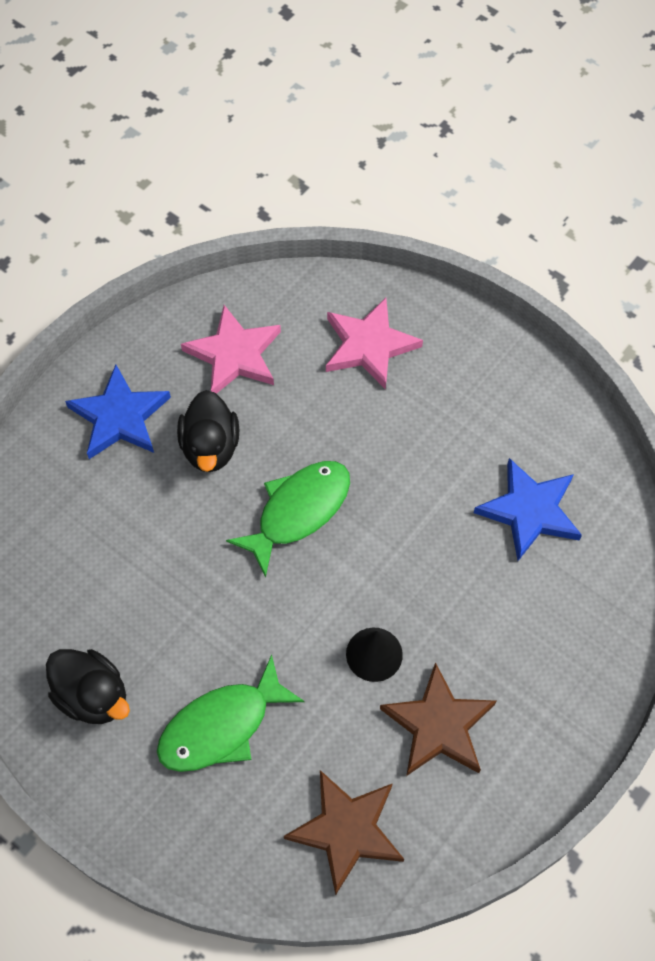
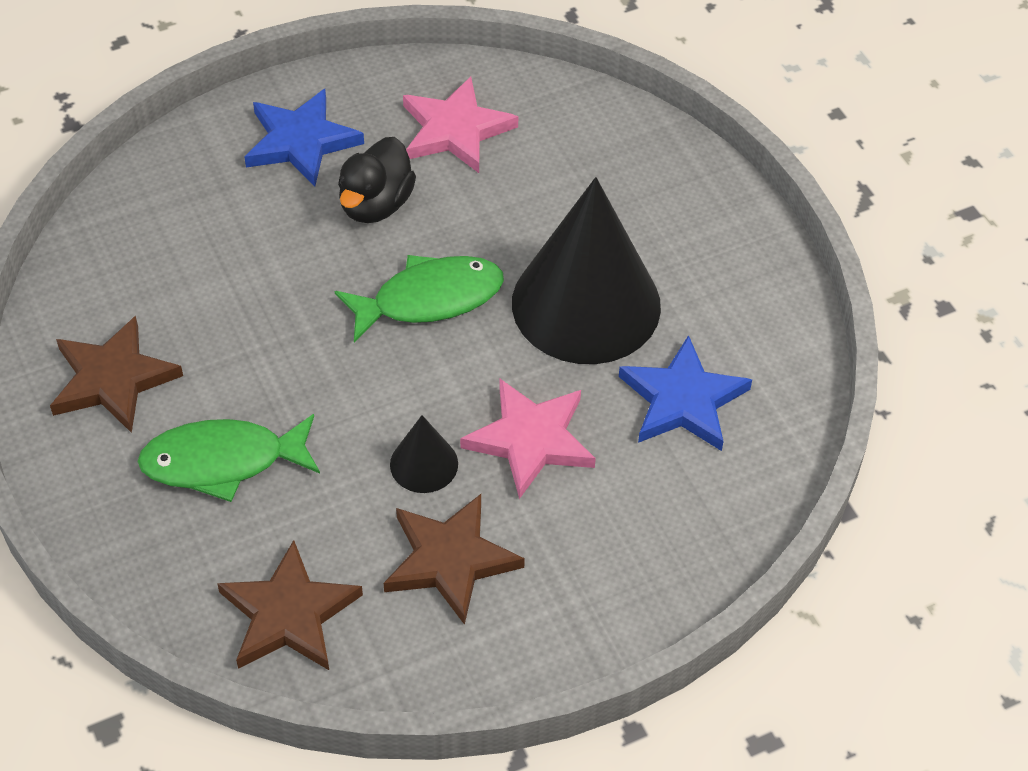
camera: 25 degrees right, 10 degrees down
black duck [46,649,130,724] -> brown star [50,316,183,433]
pink star [326,298,423,390] -> pink star moved to [460,379,596,499]
none -> black cone [512,177,661,364]

